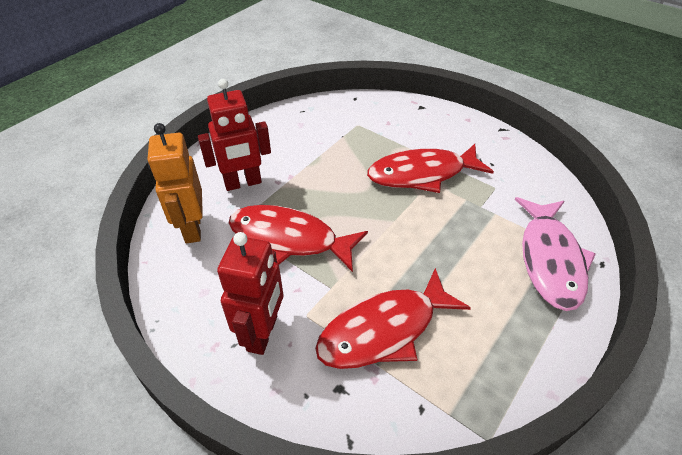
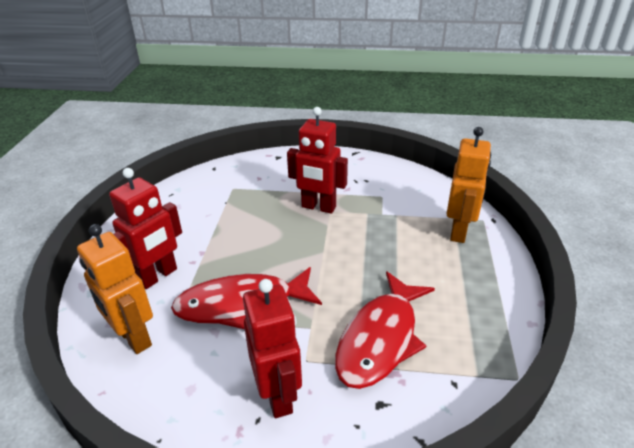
camera: 30 degrees left, 10 degrees down
red fish [367,144,494,193] -> red robot [287,107,348,214]
pink fish [515,197,596,311] -> orange robot [447,127,491,243]

